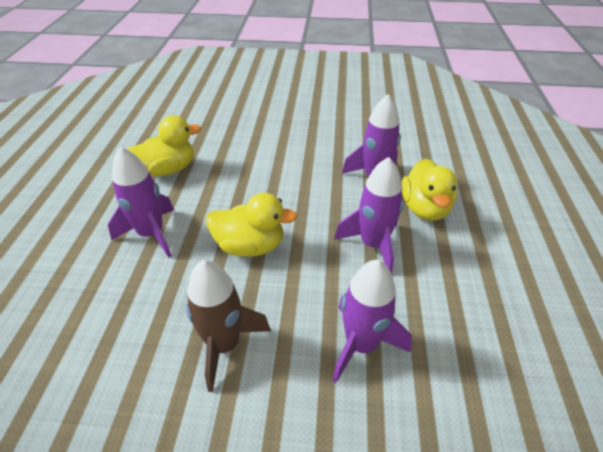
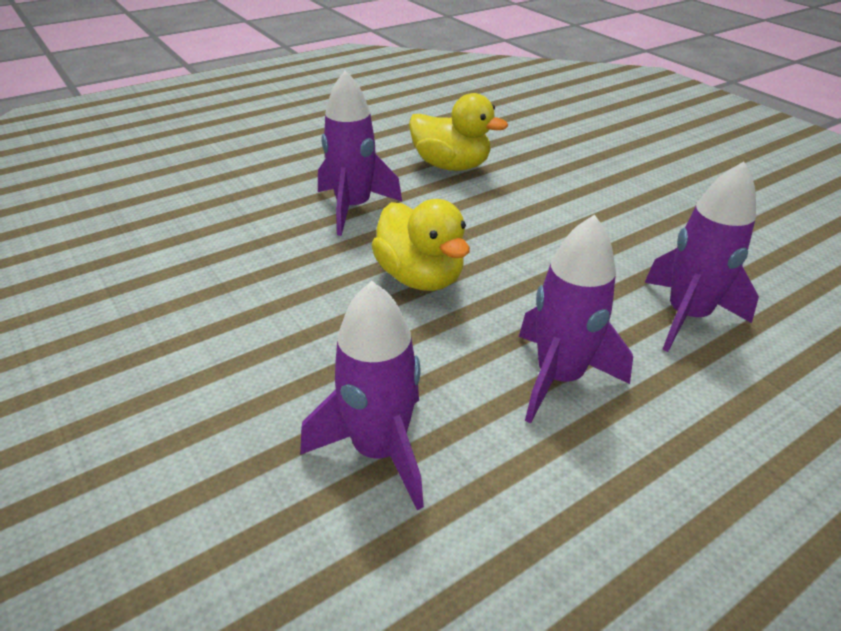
camera: 50 degrees right, 5 degrees down
brown rocket [186,260,271,392] -> none
yellow duck [402,159,457,221] -> none

